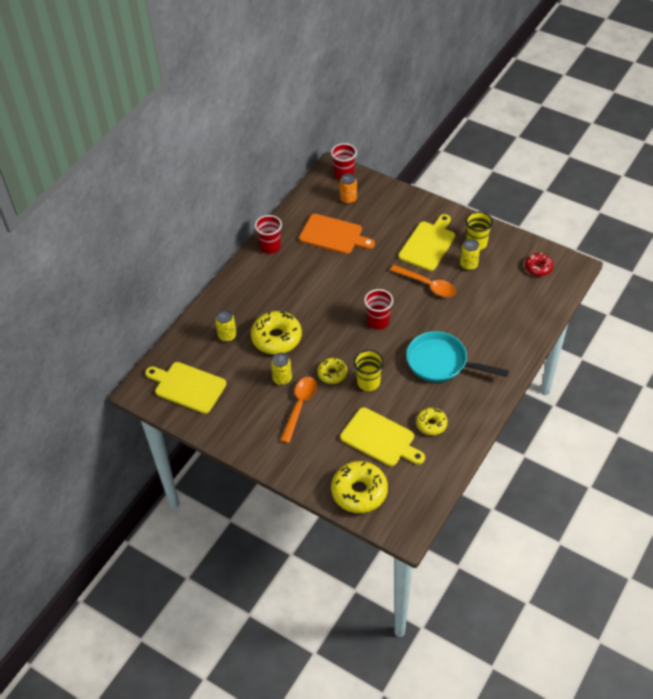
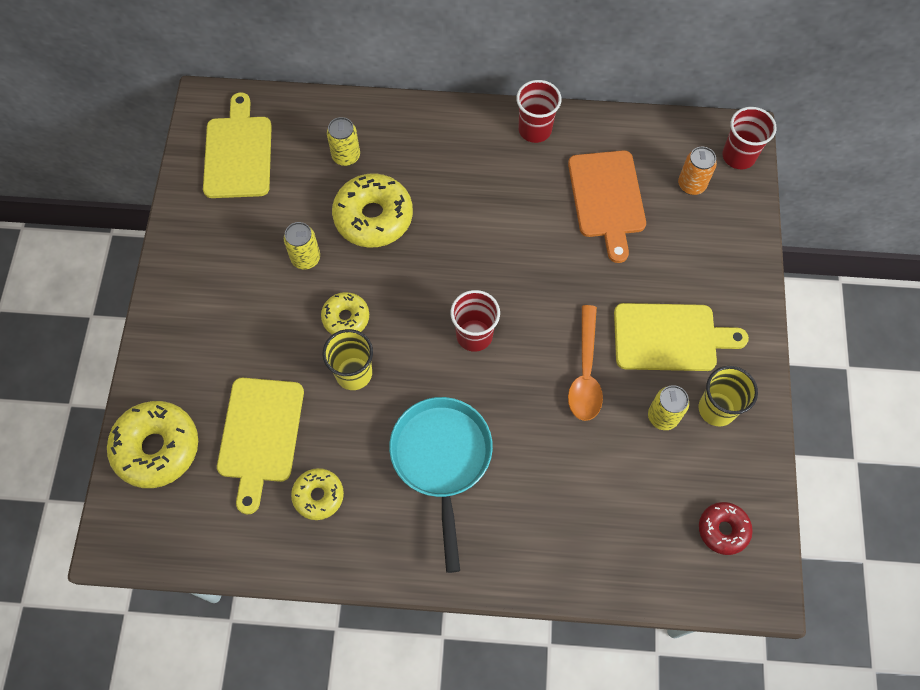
camera: 60 degrees right, 15 degrees up
orange spoon [280,377,317,443] -> none

